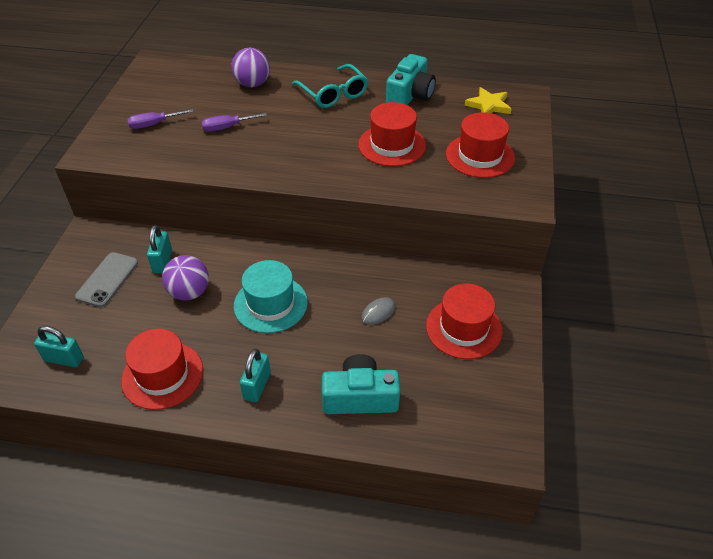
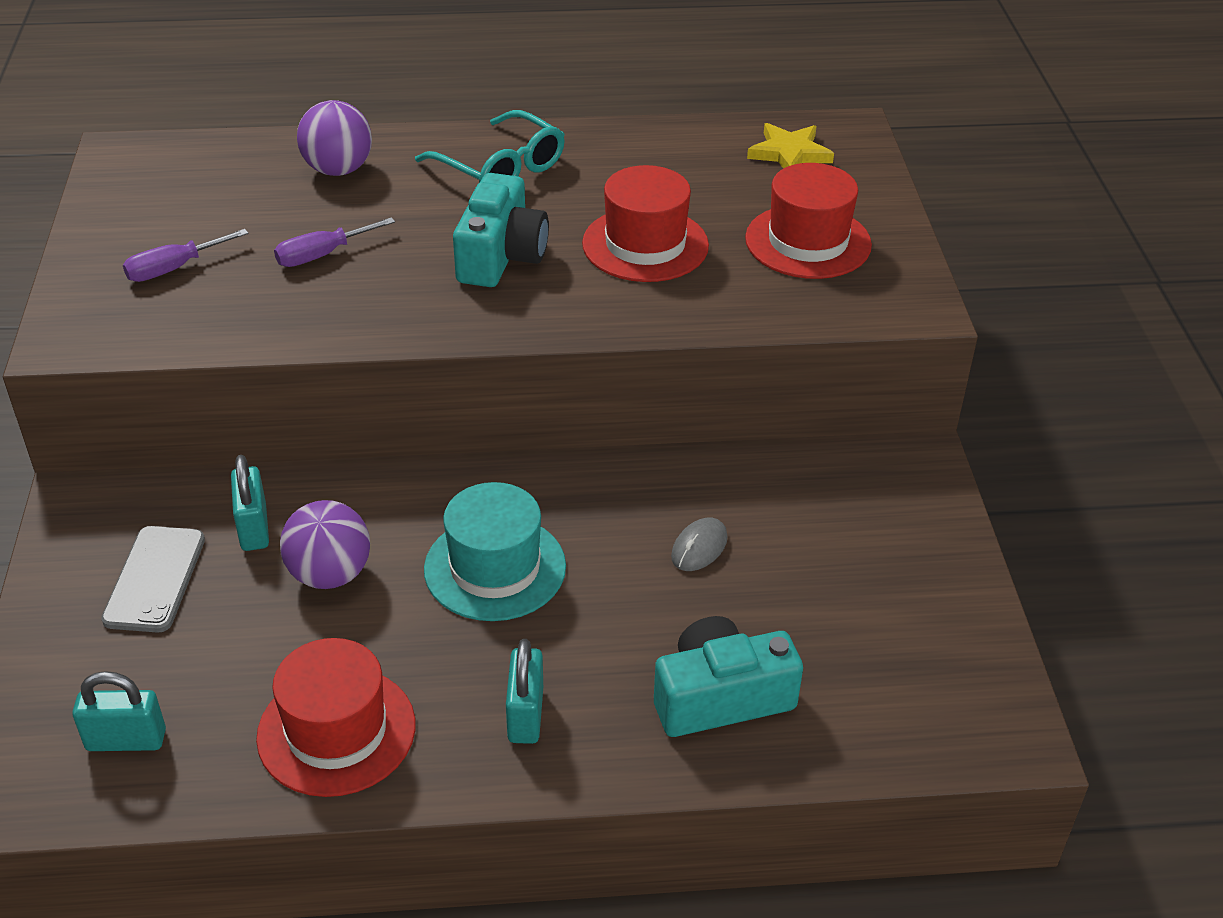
camera: 15 degrees left, 5 degrees down
turquoise camera [386,54,436,105] -> turquoise camera moved to [453,173,549,287]
red hat [426,283,503,359] -> none

